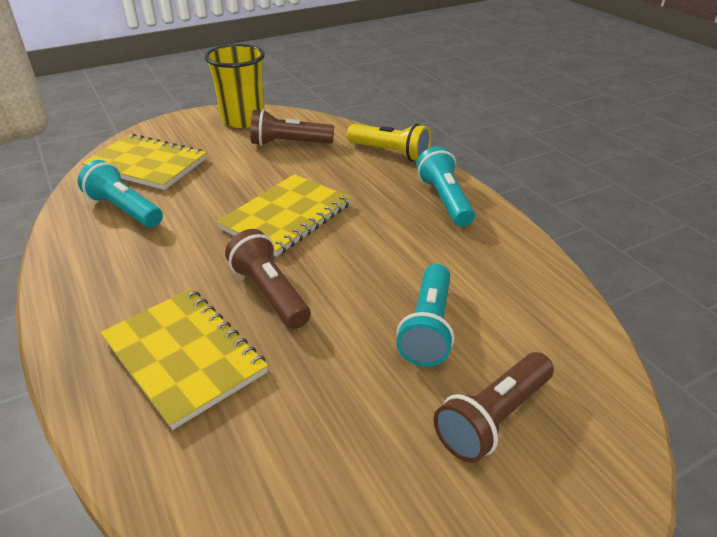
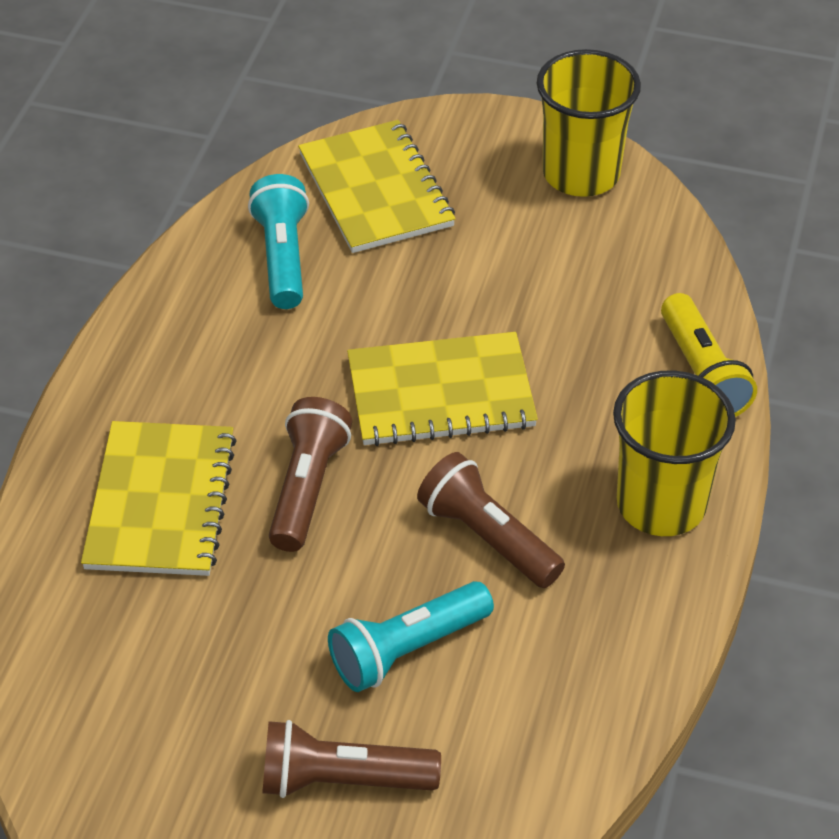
camera: 45 degrees right, 10 degrees up
brown flashlight [250,109,334,146] -> brown flashlight moved to [417,452,565,588]
turquoise flashlight [416,146,475,226] -> yellow cup [613,370,736,536]

